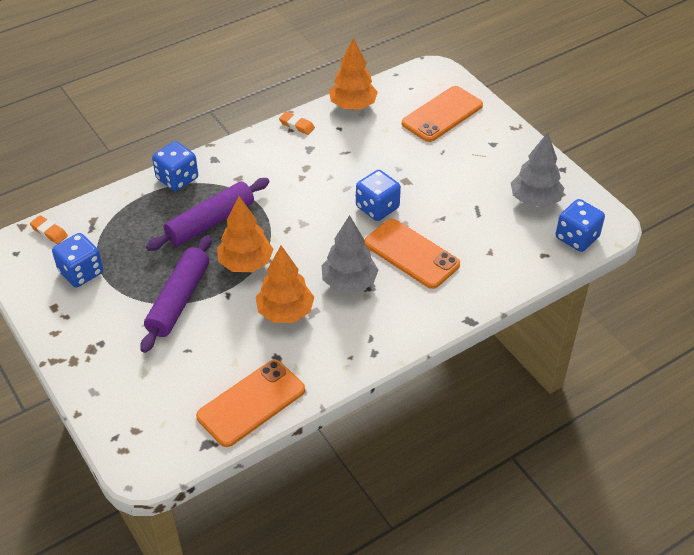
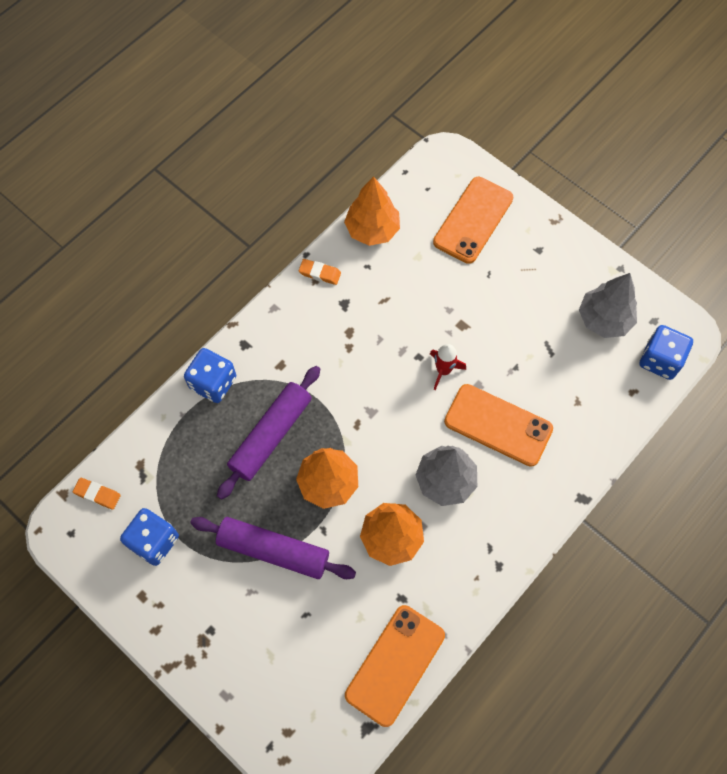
camera: 15 degrees left, 20 degrees up
purple rolling pin [140,235,212,353] -> purple rolling pin turned 75 degrees counterclockwise [190,517,356,579]
blue dice [356,170,401,221] -> red rocket [430,344,466,390]

